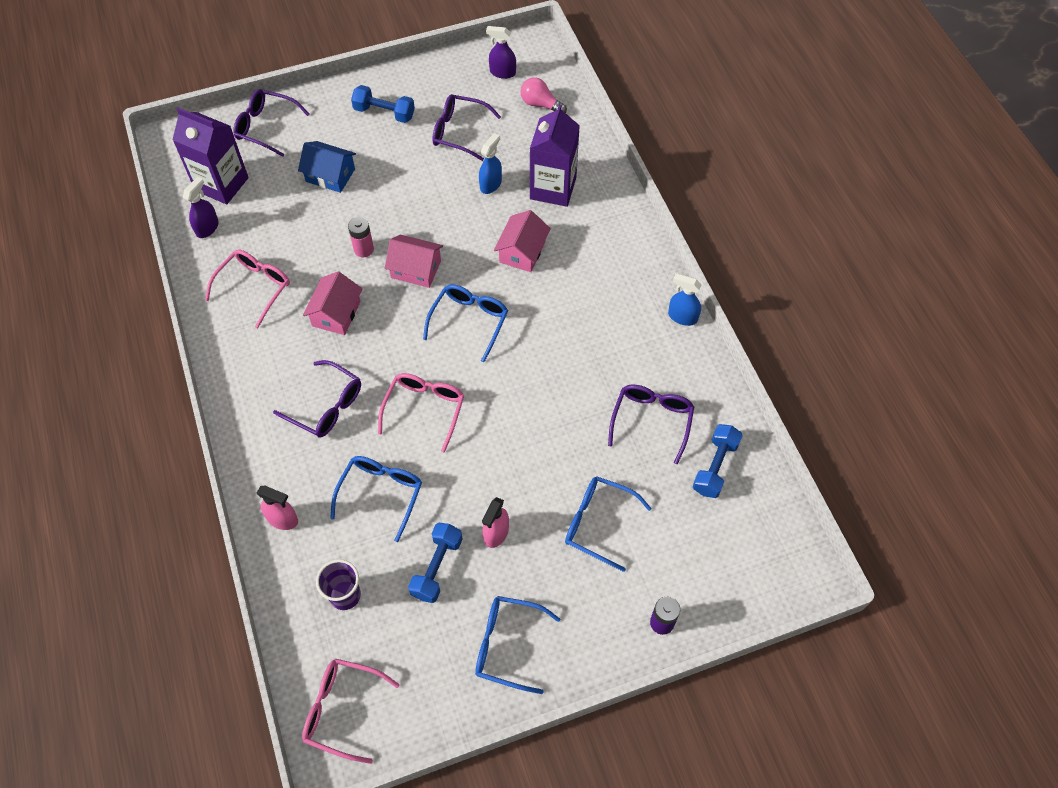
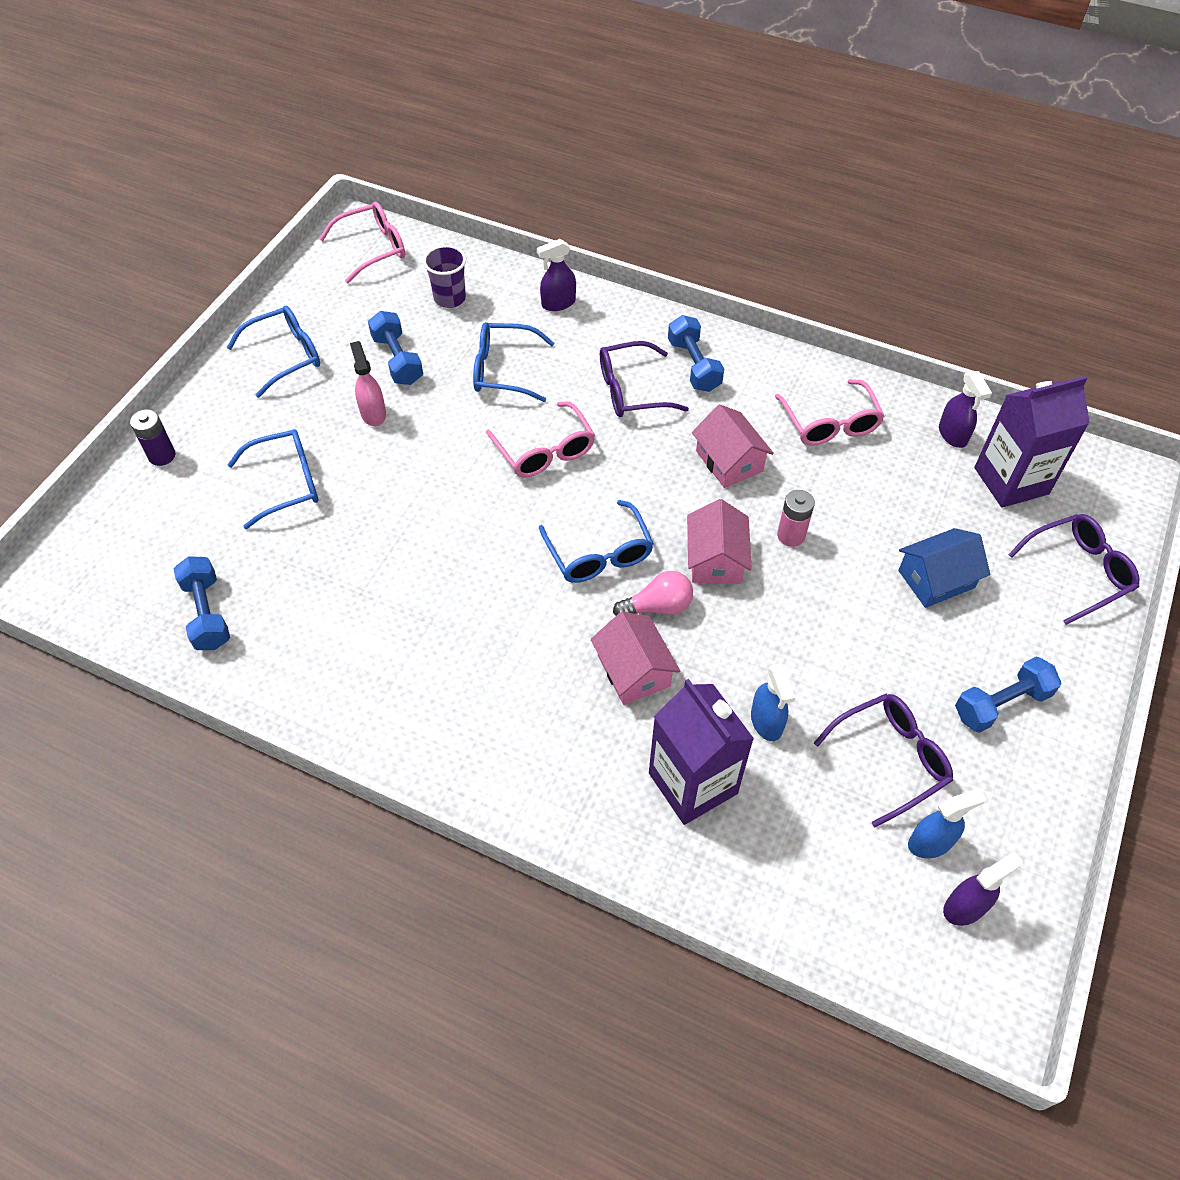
camera: 135 degrees right, 5 degrees down
pink spray bottle [257,486,298,530] -> purple spray bottle [537,239,576,311]
blue glasses [330,456,422,542] -> blue glasses turned 120 degrees clockwise [473,322,554,402]
pink house [385,235,443,288] -> pink house turned 60 degrees counterclockwise [687,499,752,584]
pink light bulb [520,77,567,113] -> pink light bulb moved to [613,571,693,616]
purple glasses [608,385,694,464] -> none
blue spray bottle [668,273,701,326] -> blue spray bottle moved to [908,788,986,858]
none -> blue dumbbell [668,315,724,392]

